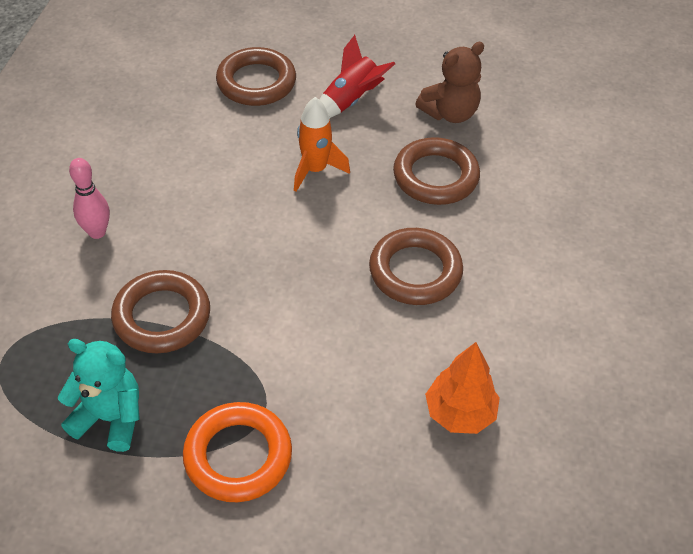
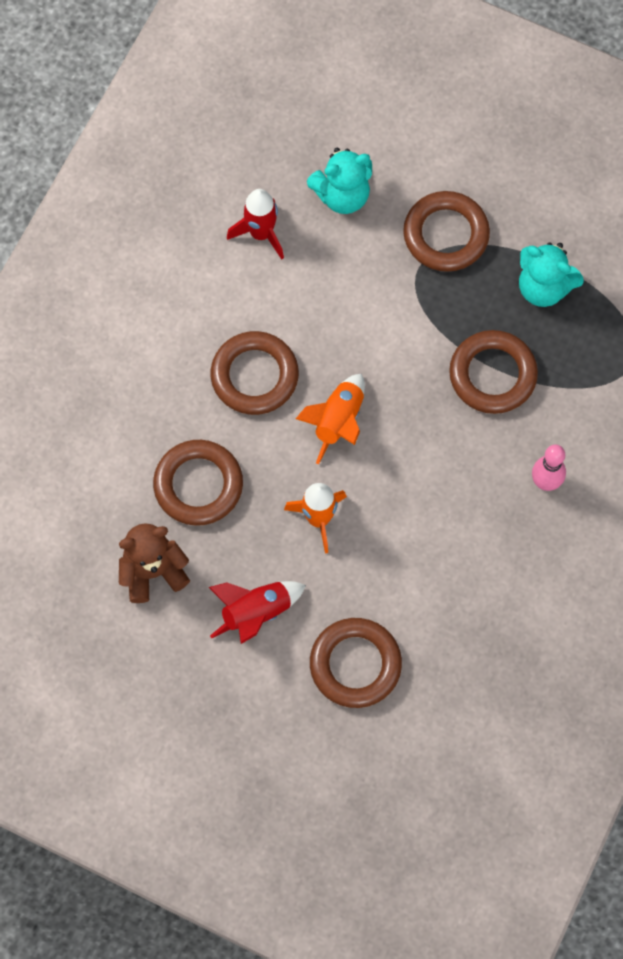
camera: 165 degrees left, 20 degrees up
orange ring [183,402,292,502] -> brown ring [403,191,490,272]
orange tree [425,342,500,434] -> red rocket [227,189,284,260]
none -> orange rocket [296,374,365,465]
none -> turquoise teddy bear [307,148,372,214]

